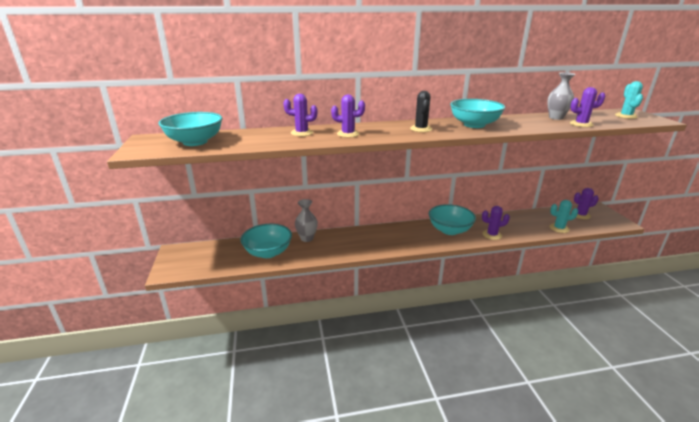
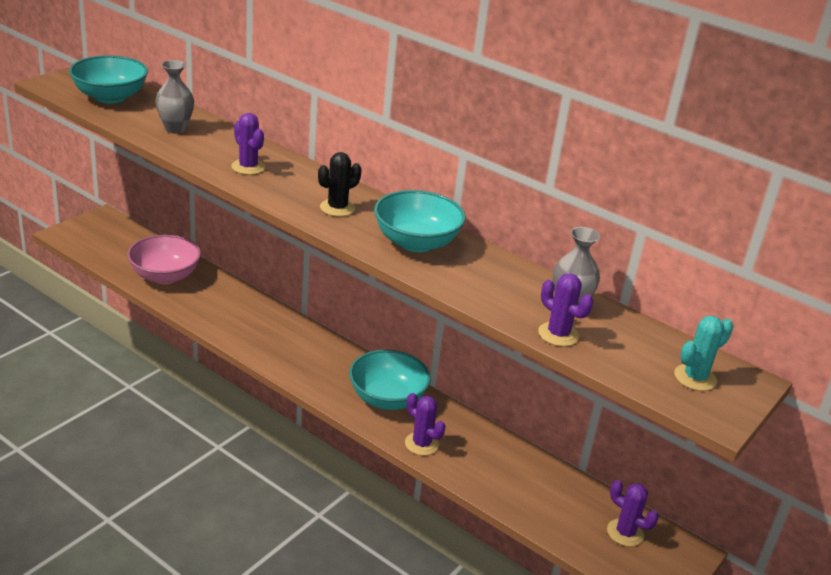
camera: 45 degrees right, 5 degrees up
turquoise bowl [240,224,292,258] -> pink bowl [127,235,201,284]
purple cactus [283,94,317,136] -> none
grey vase [295,199,318,242] -> grey vase moved to [155,60,194,134]
turquoise cactus [549,200,578,233] -> none

